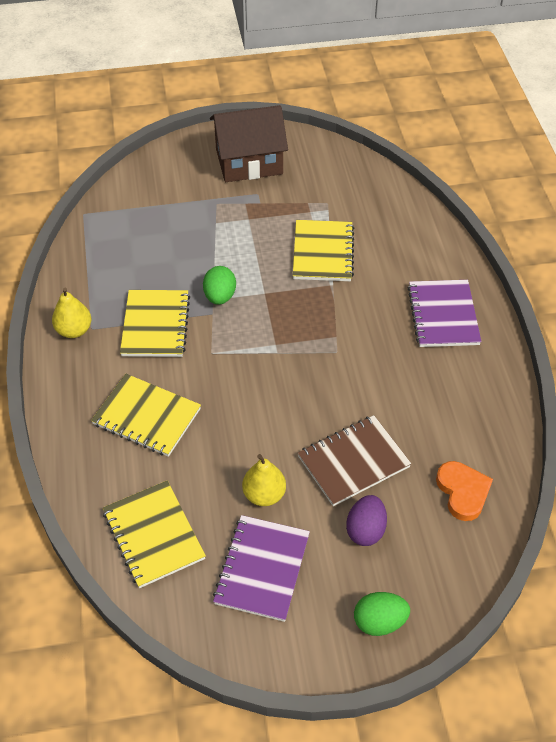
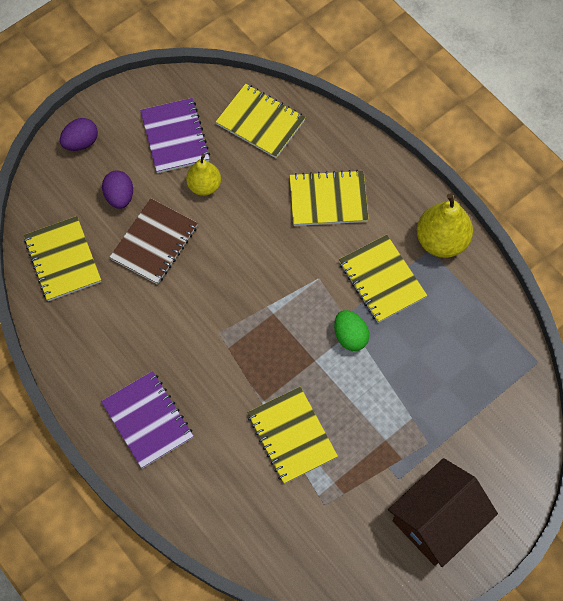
camera: 150 degrees right, 15 degrees up
yellow pear [52,288,91,338] -> yellow pear [417,193,473,258], size x1.56
green egg [354,592,410,636] -> purple egg [60,118,98,151]
orange heart [436,461,493,521] -> yellow notebook [24,216,101,301]

